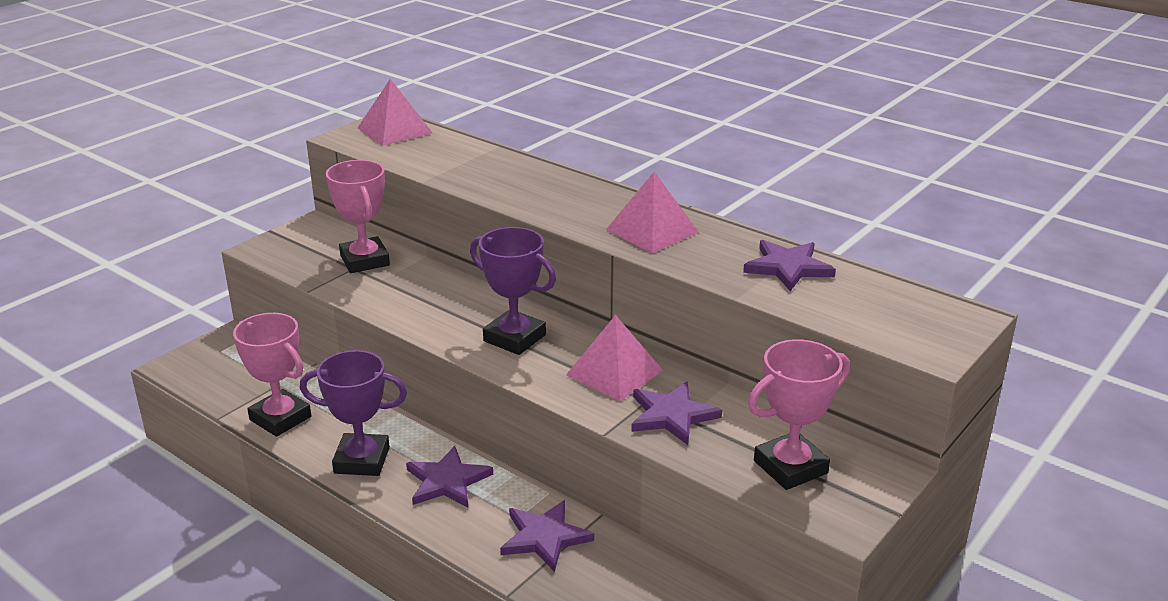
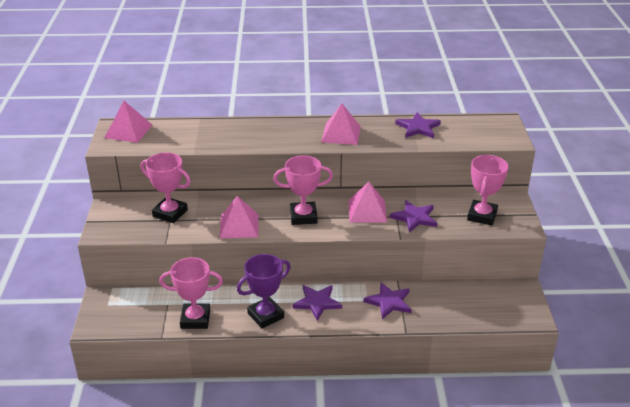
camera: 40 degrees left, 5 degrees up
purple trophy [470,227,556,355] -> pink trophy [273,156,333,225]
none -> pink pyramid [219,196,258,239]

